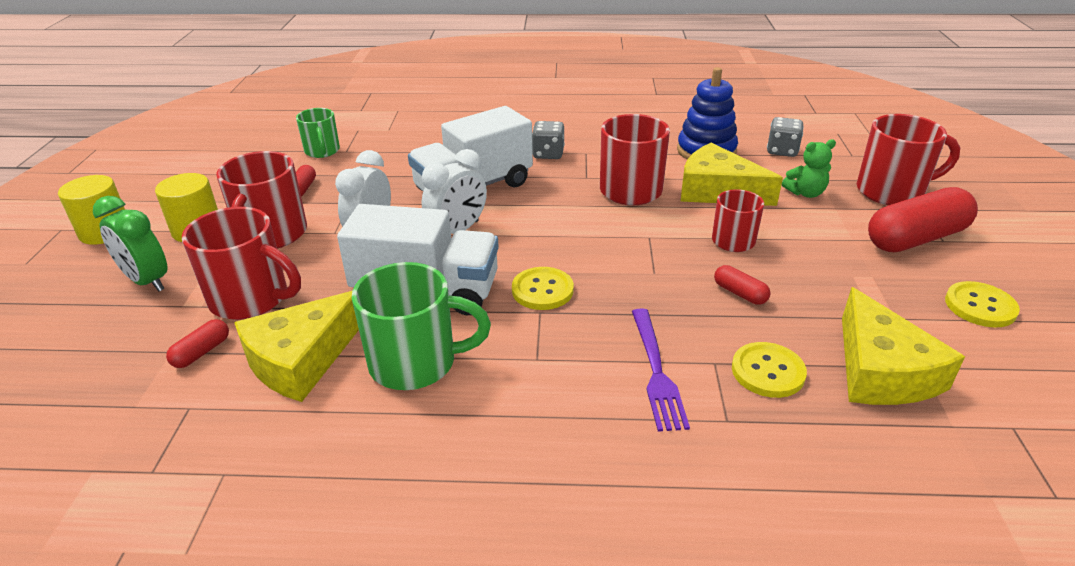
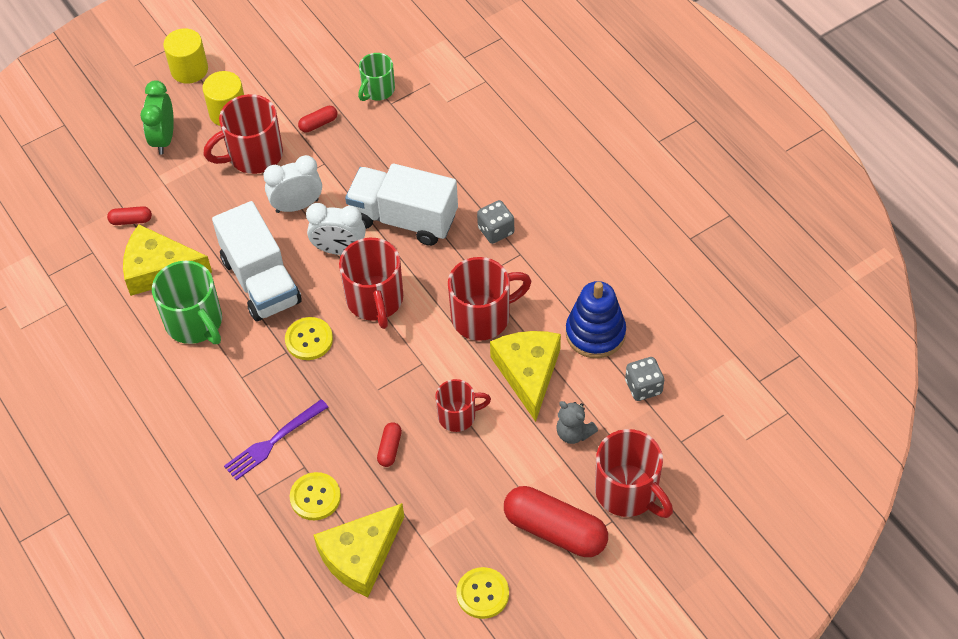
camera: 55 degrees right, 20 degrees up
red mug [182,207,301,320] -> red mug moved to [339,238,403,329]
green teddy bear [782,139,836,198] -> grey teddy bear [556,401,598,444]

